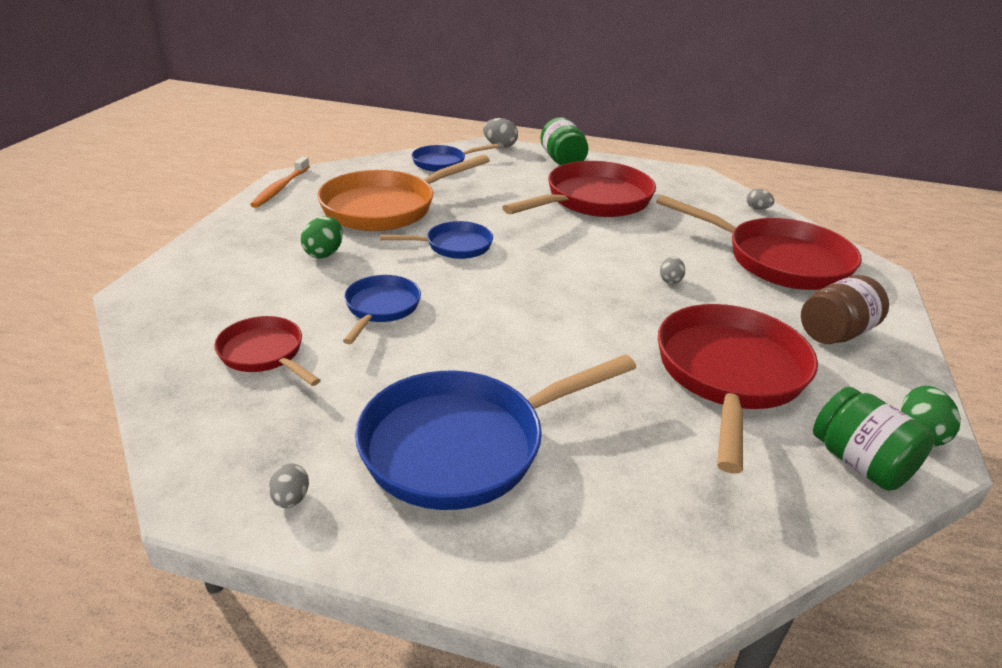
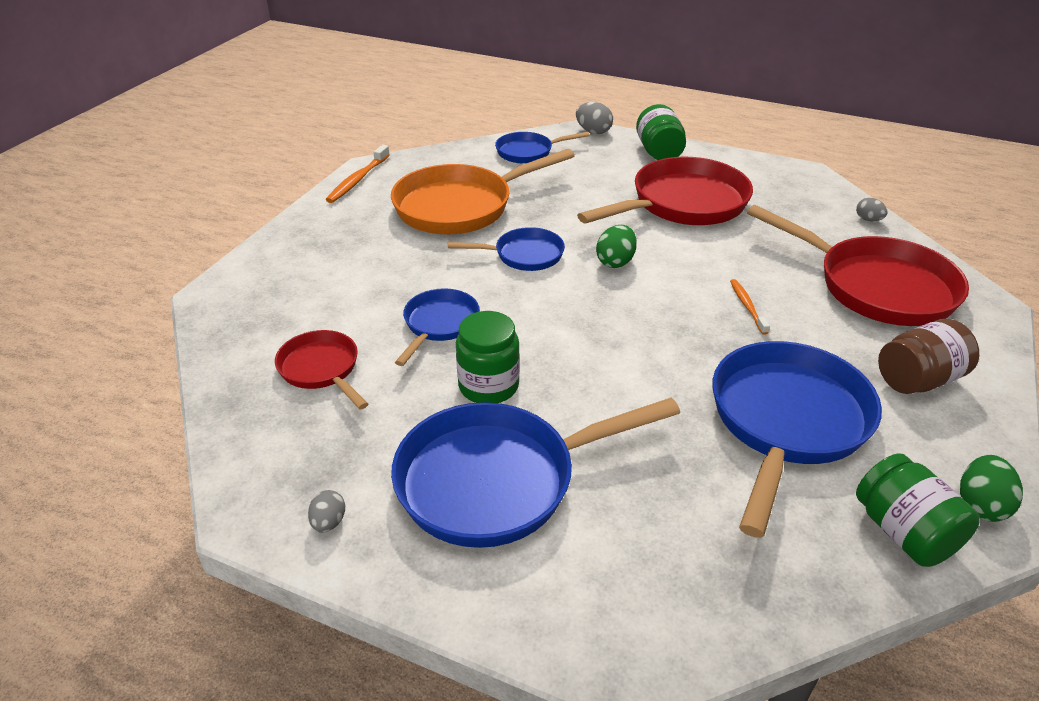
camera: 10 degrees right, 5 degrees up
green egg [301,217,343,258] -> green egg moved to [596,225,637,268]
red pan [658,304,818,474] -> blue pan [713,341,882,538]
grey egg [660,257,685,284] -> orange toothbrush [730,279,770,335]
none -> green jar [456,311,520,403]

